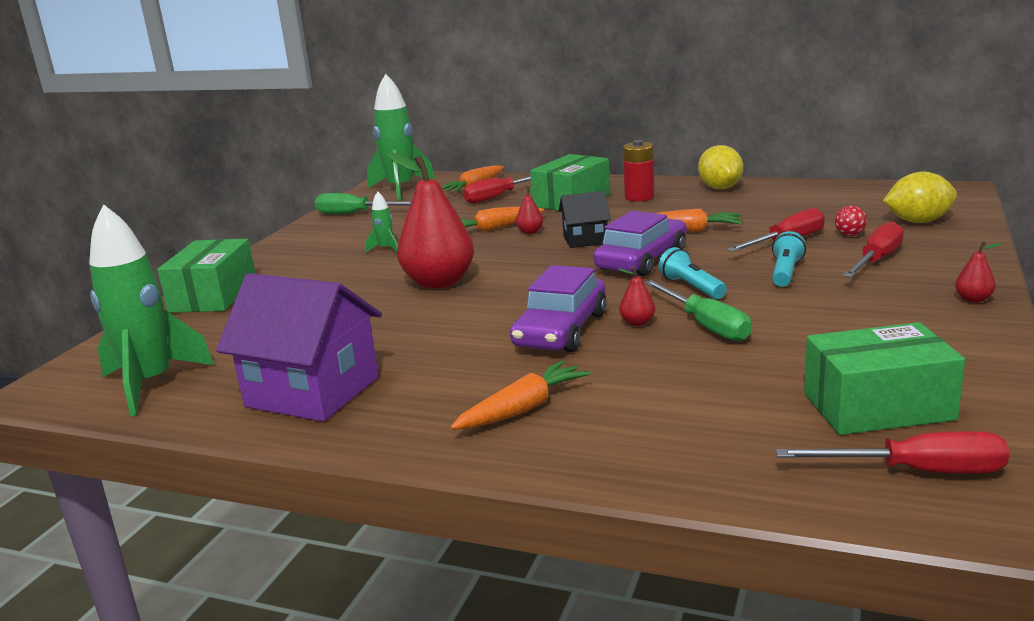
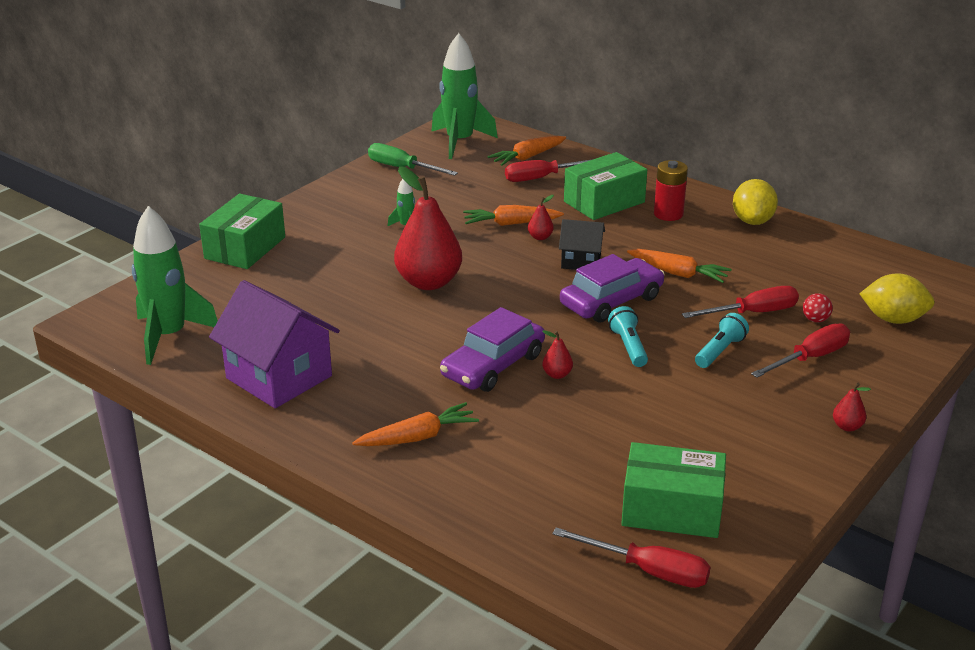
camera: 15 degrees right, 10 degrees up
green screwdriver [645,280,752,341] -> none

